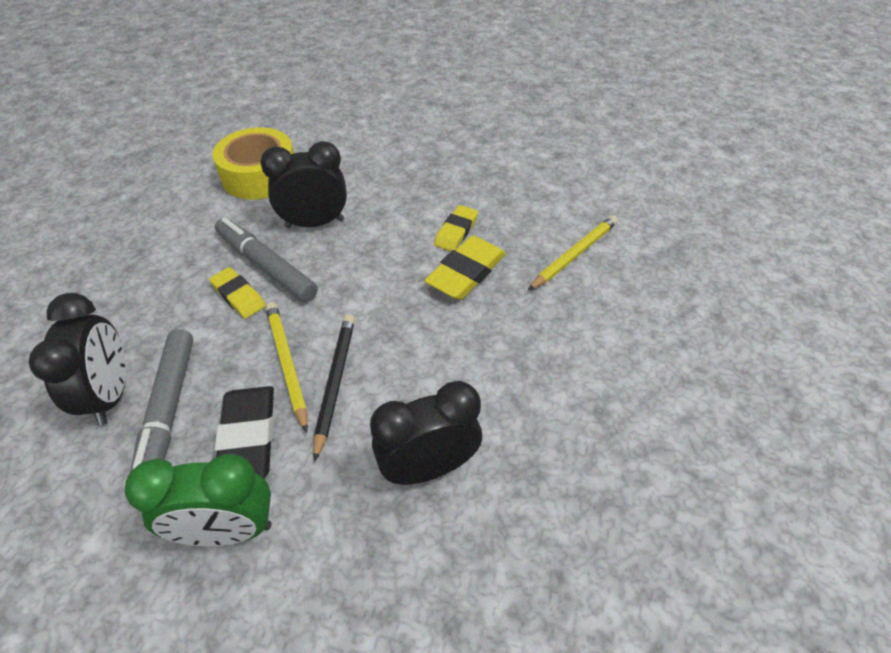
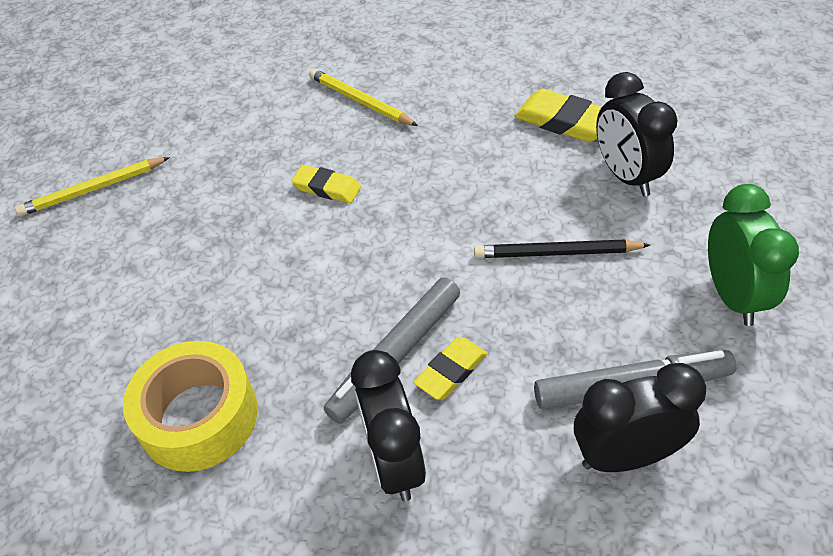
camera: 90 degrees left, 0 degrees up
black eraser [215,386,274,478] -> none
black clock [260,141,347,228] -> black clock moved to [351,350,426,501]
yellow pencil [266,302,308,433] -> yellow pencil moved to [15,157,170,216]
yellow eraser [424,236,506,300] -> yellow eraser moved to [515,89,602,142]

